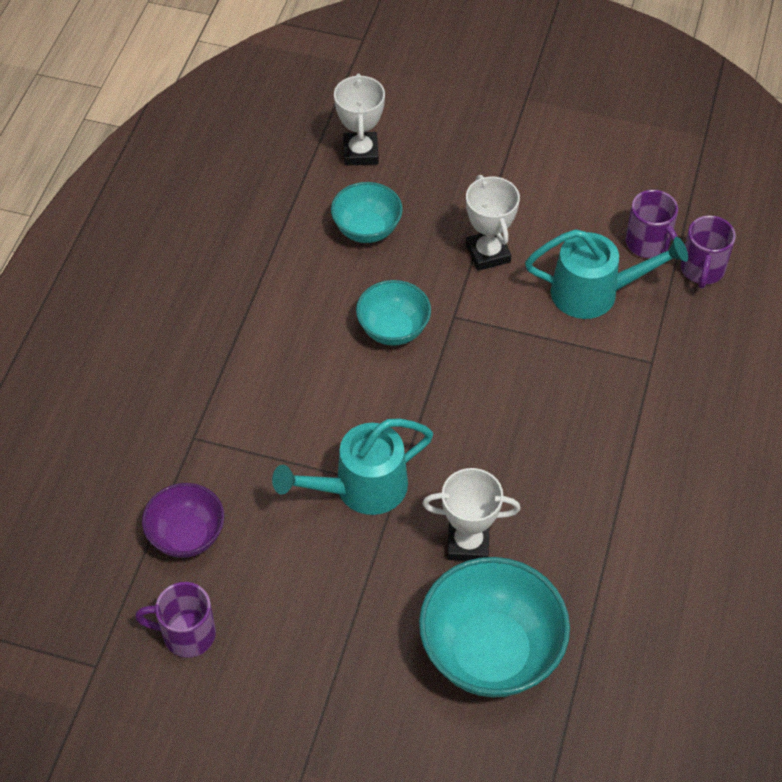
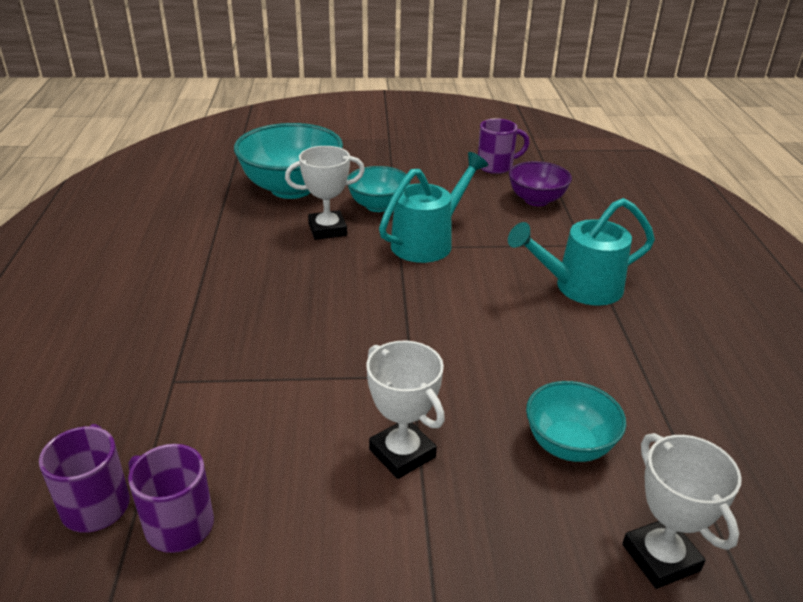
camera: 160 degrees right, 20 degrees down
turquoise bowl [356,280,431,346] -> turquoise bowl moved to [347,166,410,212]
turquoise watering can [525,229,688,319] -> turquoise watering can moved to [508,198,655,306]

